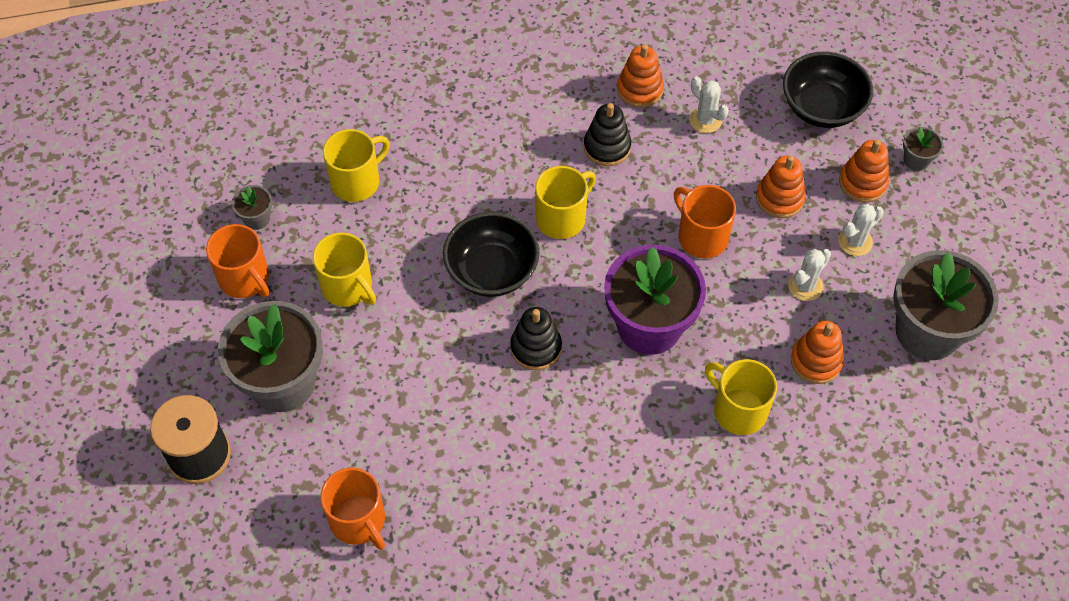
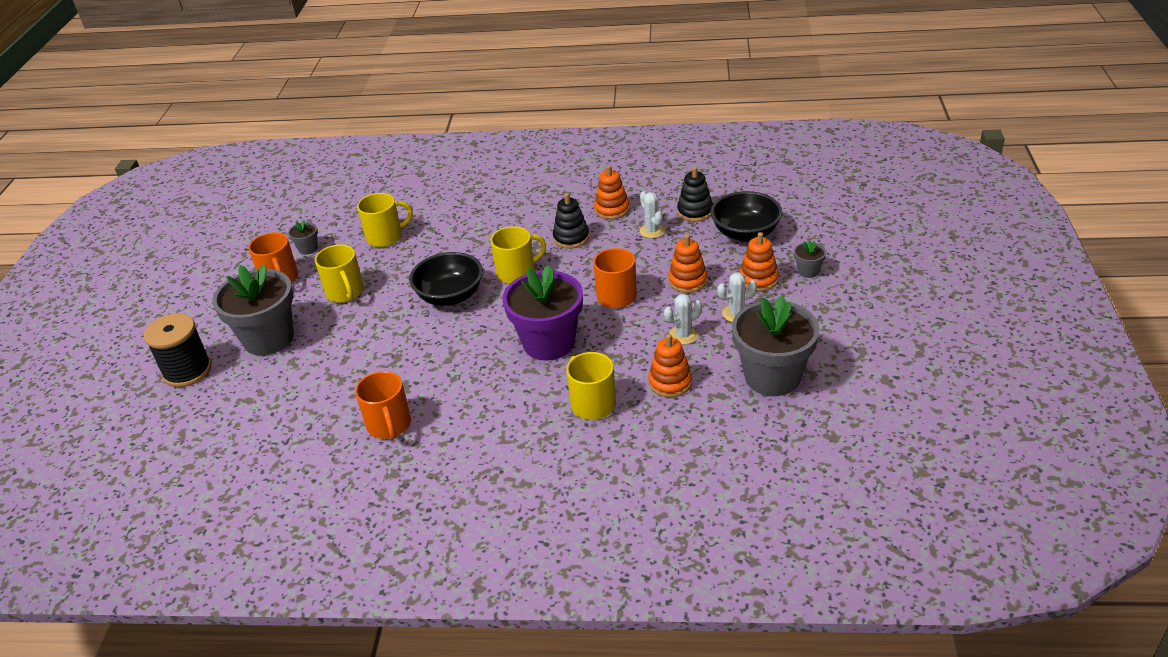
camera: 20 degrees right, 20 degrees down
orange mug [320,468,385,550] -> orange mug moved to [355,371,411,439]
black stacking toy [510,307,562,370] -> black stacking toy moved to [677,167,713,222]

